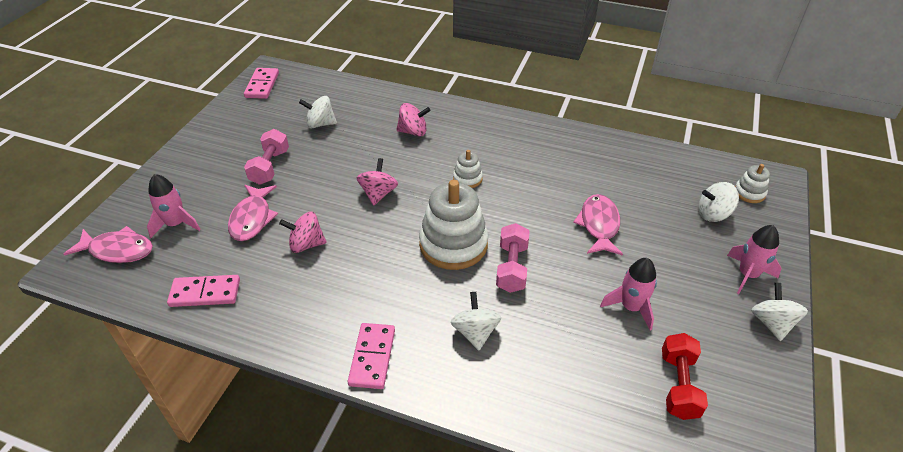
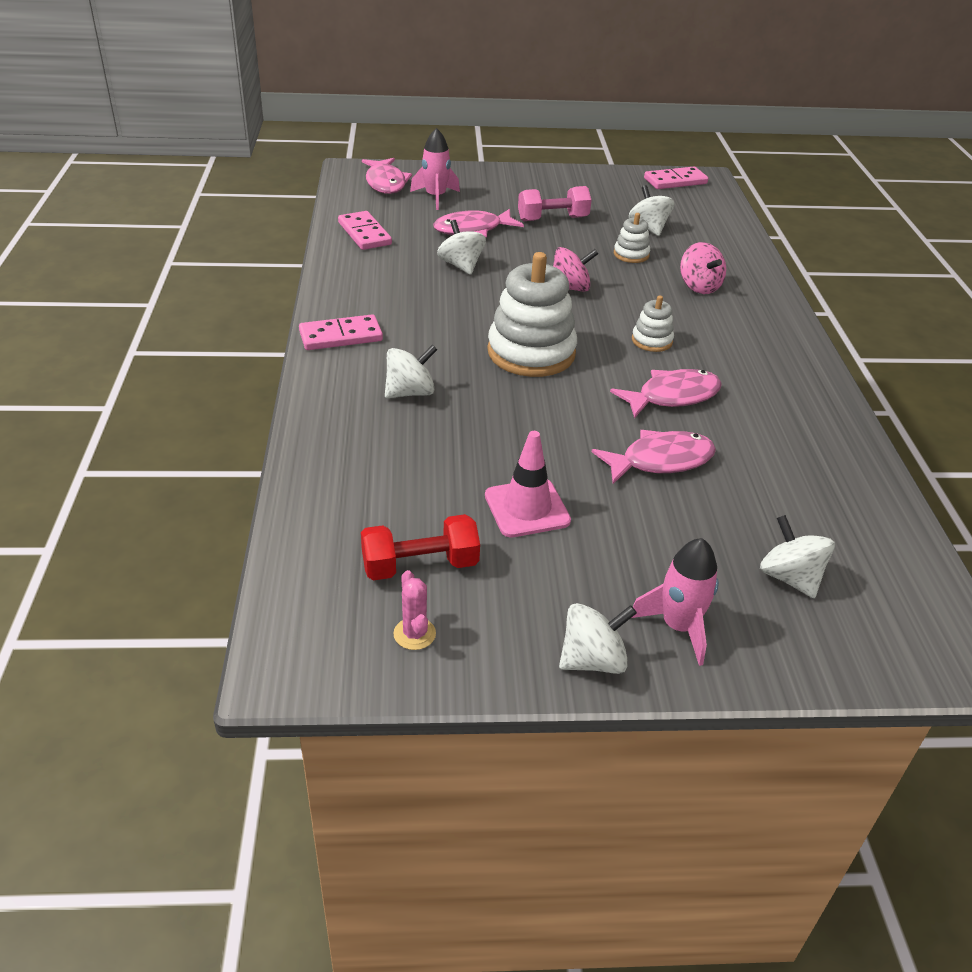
camera: 65 degrees right, 5 degrees down
pink spinning top [279,211,327,253] -> white spinning top [437,220,486,275]
pink dumbbell [496,223,529,293] -> none
pink rocket [600,258,657,330] -> pink traffic cone [485,431,571,537]
white stacking toy [735,164,770,203] -> white stacking toy moved to [614,213,650,263]
none -> pink cactus [393,570,436,650]
none -> pink fish [610,369,722,418]

